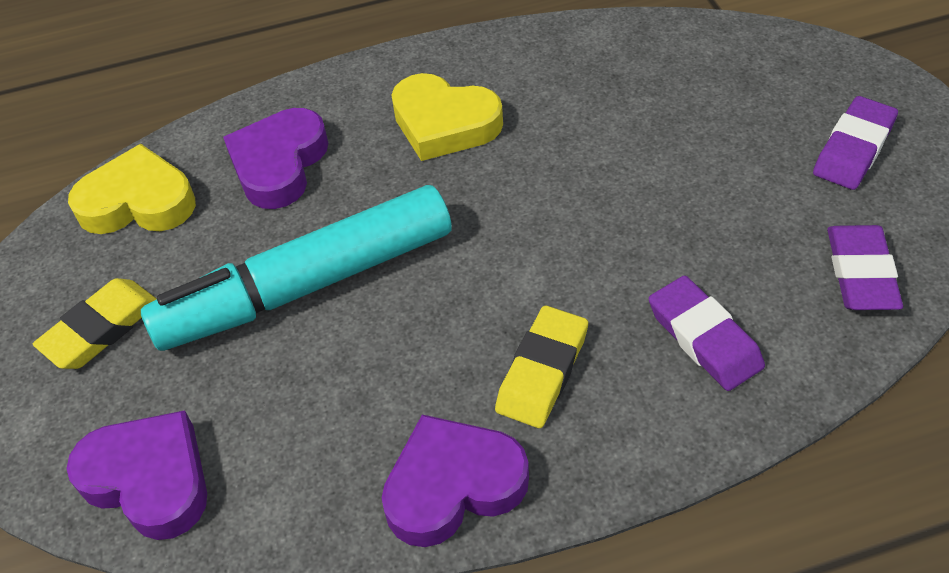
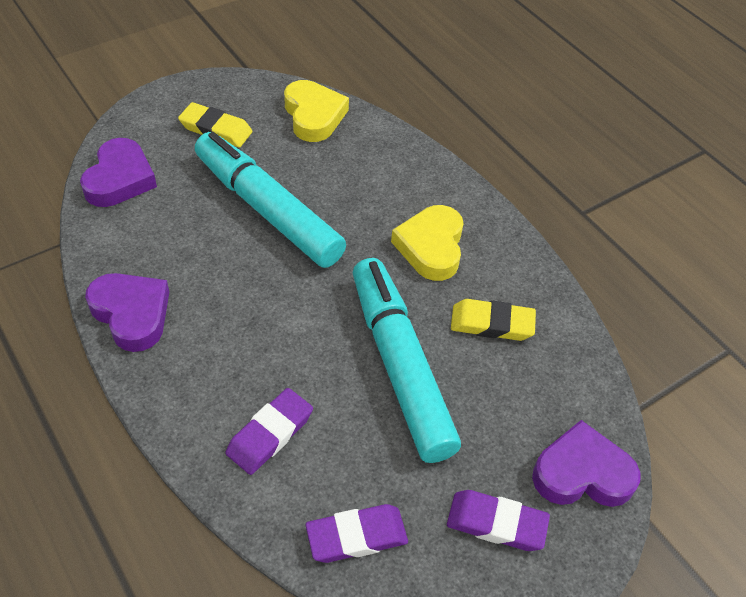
camera: 65 degrees right, 0 degrees up
purple heart [223,108,329,209] -> purple heart moved to [532,420,640,507]
yellow eraser [495,306,588,428] -> yellow eraser moved to [451,299,536,341]
none -> turquoise marker [353,258,461,463]

